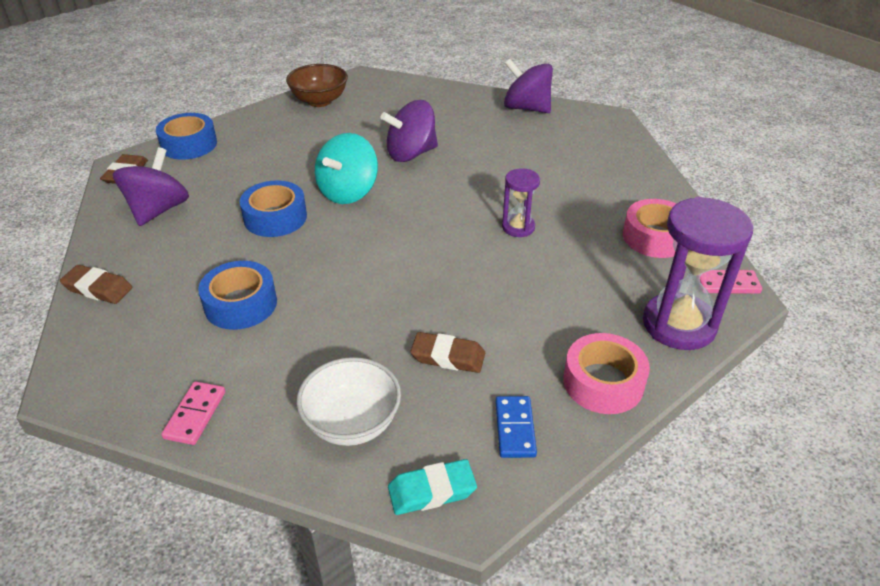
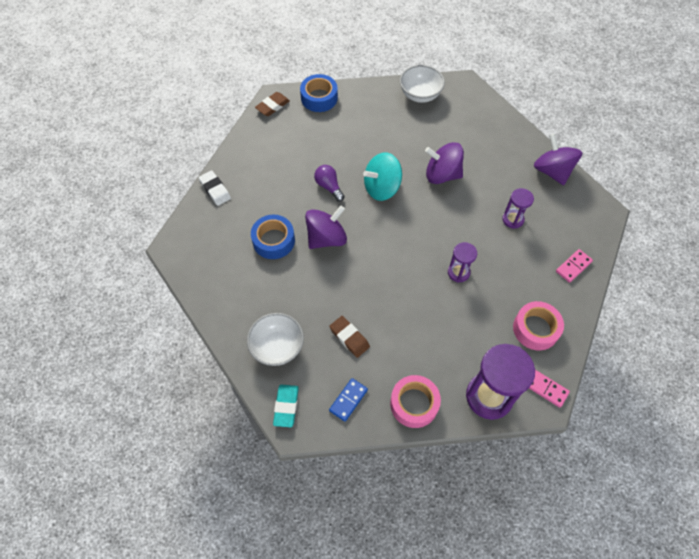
camera: 35 degrees right, 20 degrees up
brown eraser [60,265,133,304] -> white eraser [199,171,231,206]
purple spinning top [113,147,189,226] -> purple spinning top moved to [305,205,347,249]
pink domino [161,382,225,445] -> pink domino moved to [556,249,593,283]
blue tape [240,180,307,237] -> purple light bulb [314,165,345,202]
brown bowl [286,64,348,107] -> white bowl [400,65,445,103]
turquoise eraser [388,459,477,515] -> turquoise eraser turned 75 degrees clockwise [273,385,299,427]
none -> purple hourglass [502,188,534,229]

